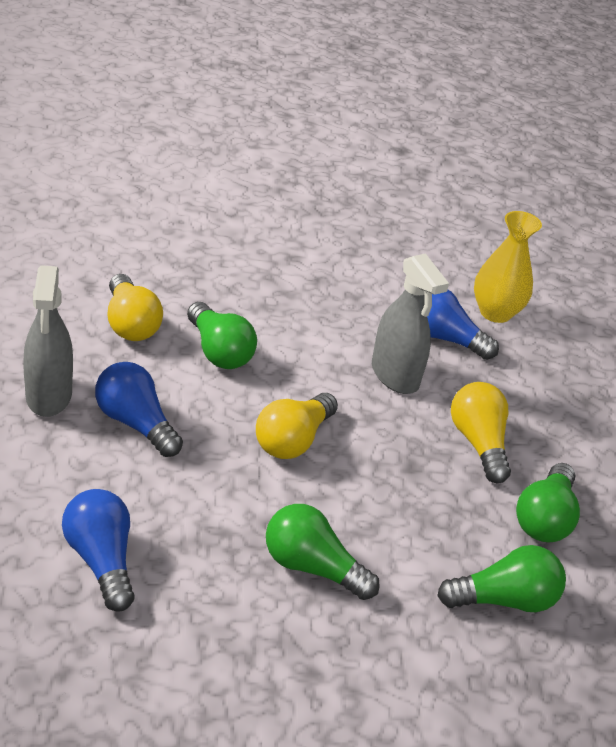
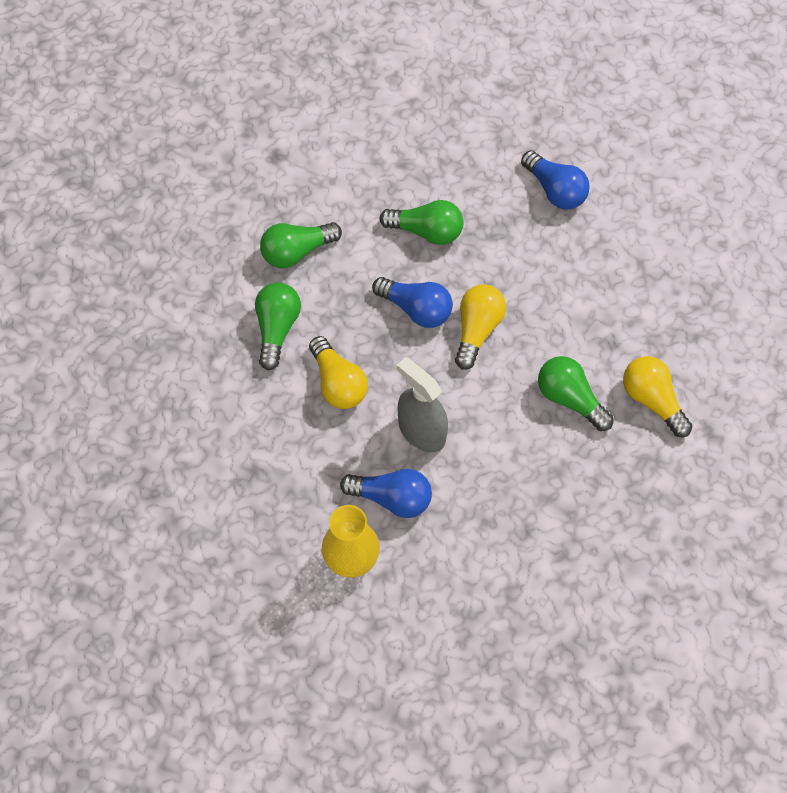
camera: 170 degrees right, 25 degrees up
grey spray bottle [23,265,73,417] -> none
blue light bulb [95,362,183,457] -> blue light bulb moved to [372,277,453,328]

